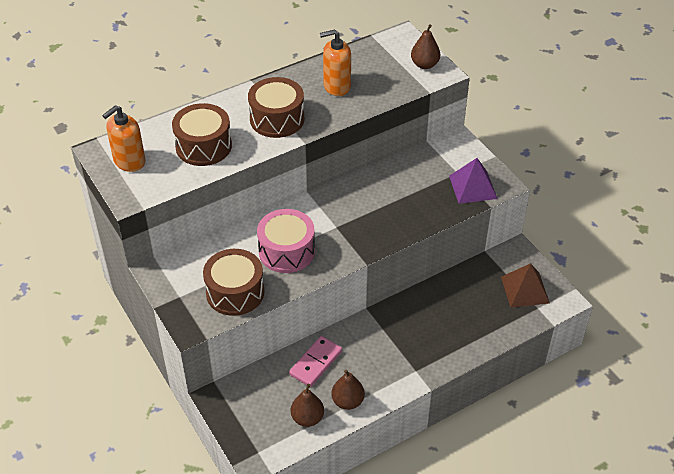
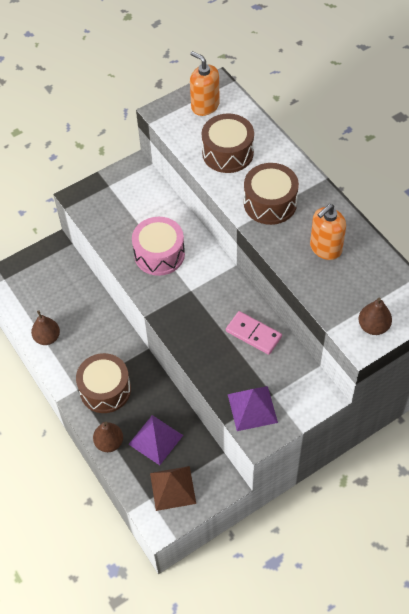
camera: 90 degrees right, 10 degrees up
brown drum [203,249,264,316] -> brown drum moved to [76,353,131,413]
pink domino [289,336,342,387] -> pink domino moved to [226,311,282,355]
brown pear [291,384,324,427] -> brown pear moved to [93,422,123,452]
orange soap dispenser [320,29,351,96] -> orange soap dispenser turned 120 degrees counterclockwise [310,204,346,260]
none -> purple pyramid [128,415,183,465]

